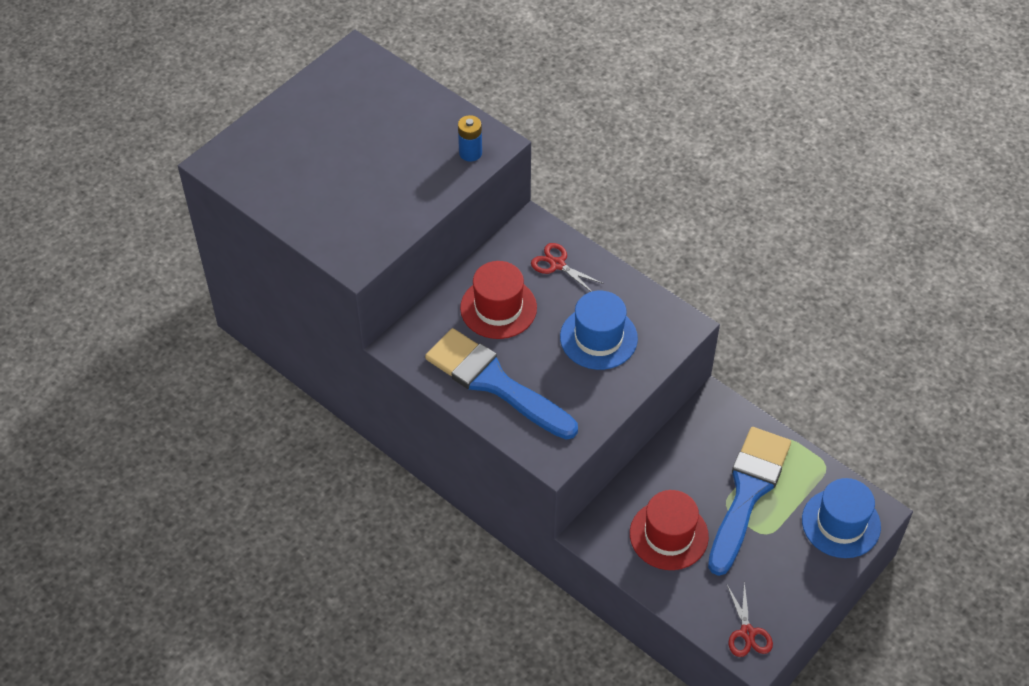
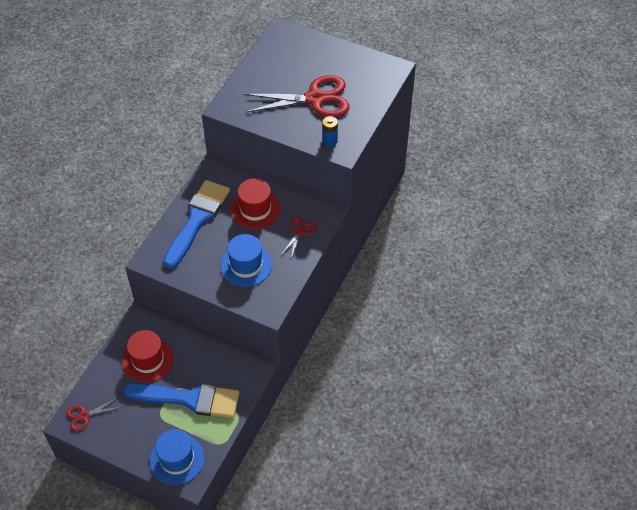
camera: 75 degrees right, 0 degrees up
none -> red scissors [243,75,350,117]

